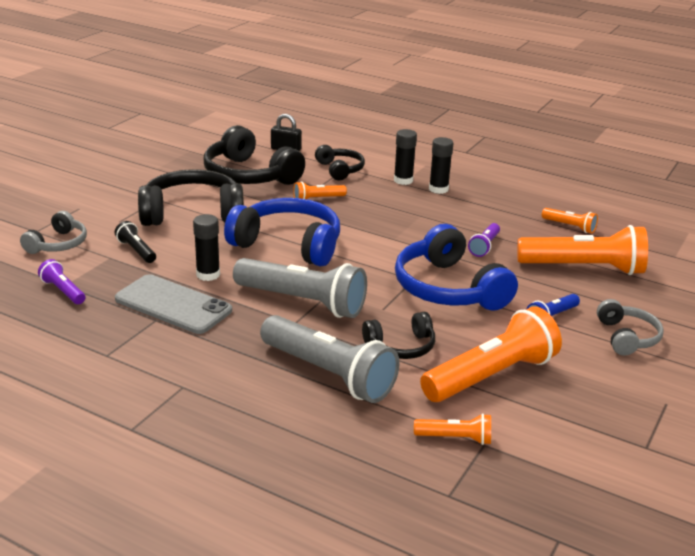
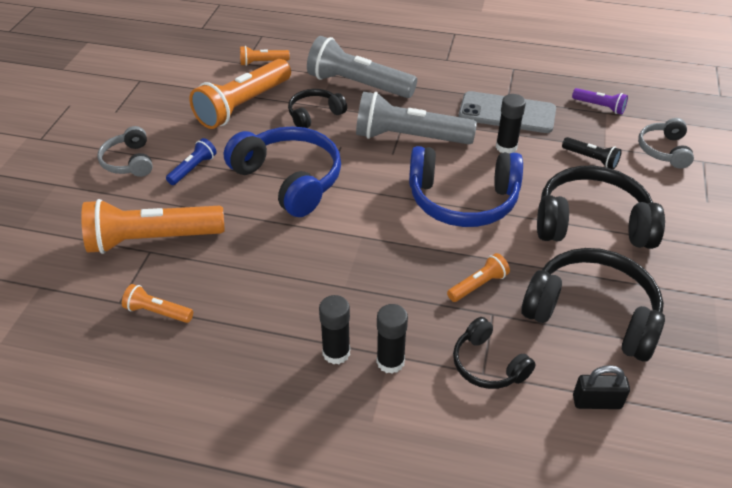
camera: 165 degrees right, 15 degrees up
black headphones [138,169,244,226] -> black headphones turned 150 degrees counterclockwise [537,166,665,249]
purple flashlight [468,223,500,257] -> none

